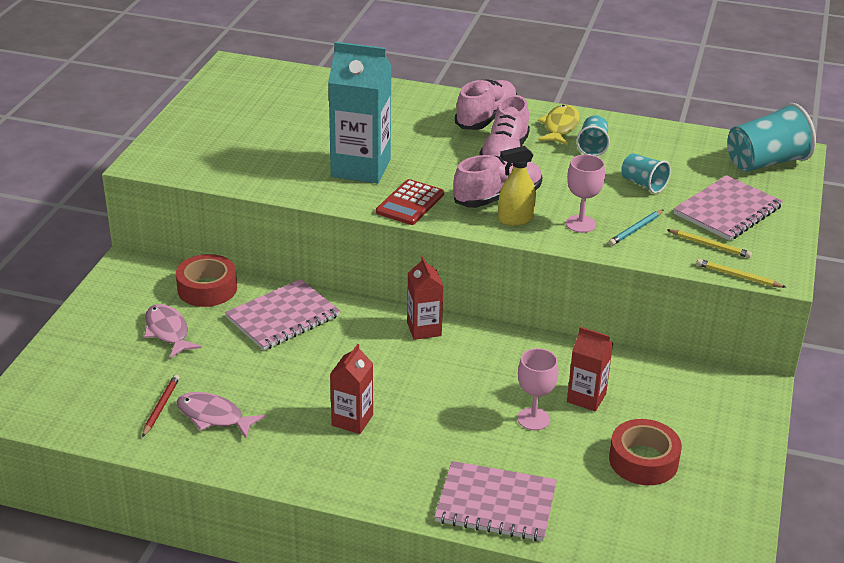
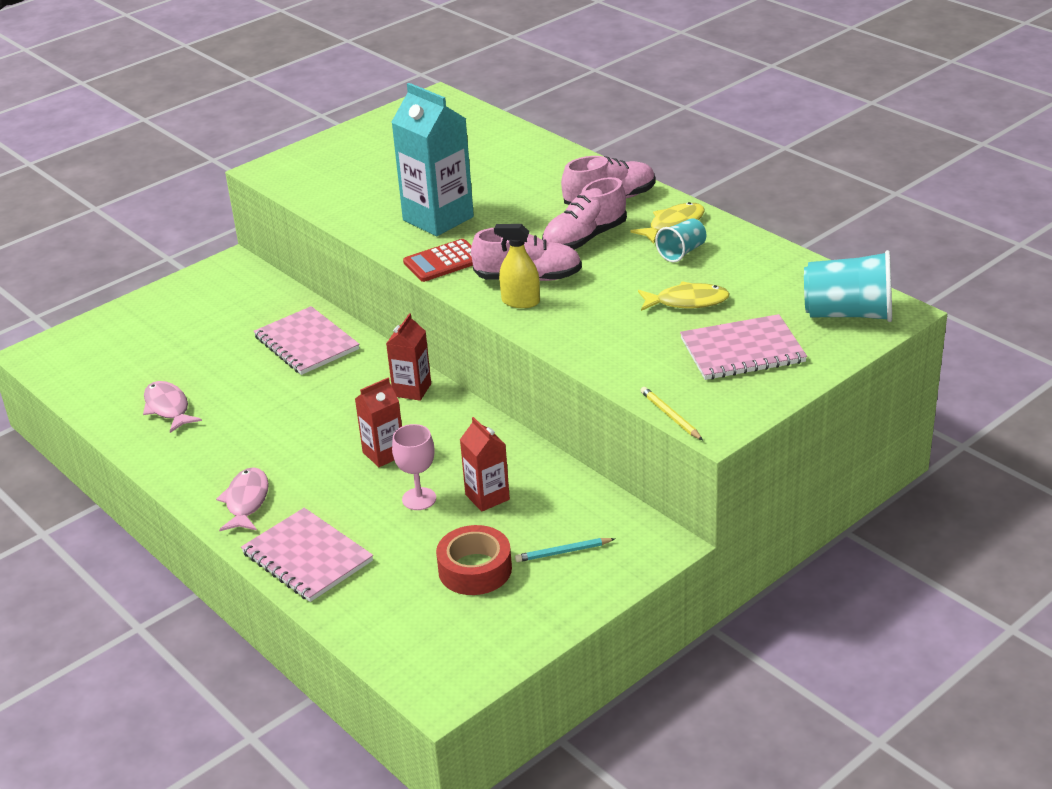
camera: 35 degrees right, 0 degrees up
red pencil [142,374,180,437] -> none
pink fish [144,304,202,358] -> pink fish moved to [216,467,269,531]
red tape [176,254,237,307] -> none
pink notebook [225,279,340,350] -> pink notebook turned 60 degrees clockwise [254,306,360,375]
red carton [330,344,373,434] -> red carton moved to [355,378,402,467]
pink goblet [566,155,605,233] -> none
turquoise pencil [608,210,663,246] -> turquoise pencil moved to [515,538,615,562]
turquoise cup [621,153,671,194] -> yellow fish [638,281,730,311]
yellow pencil [666,229,752,258] -> none

